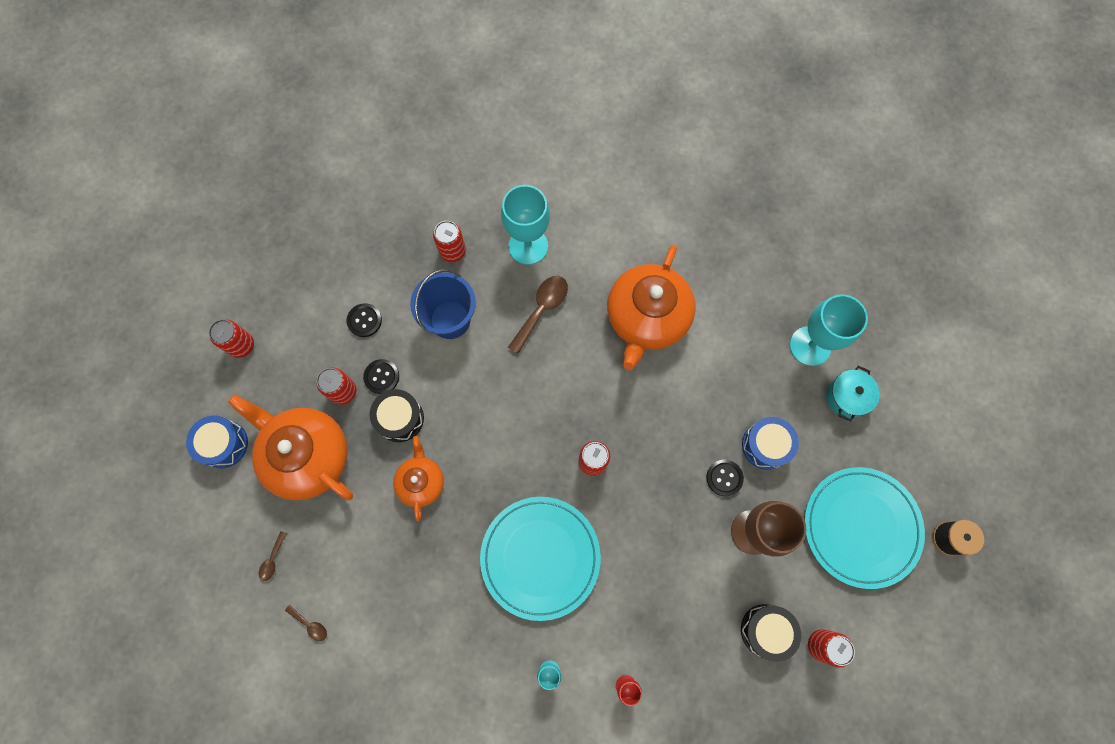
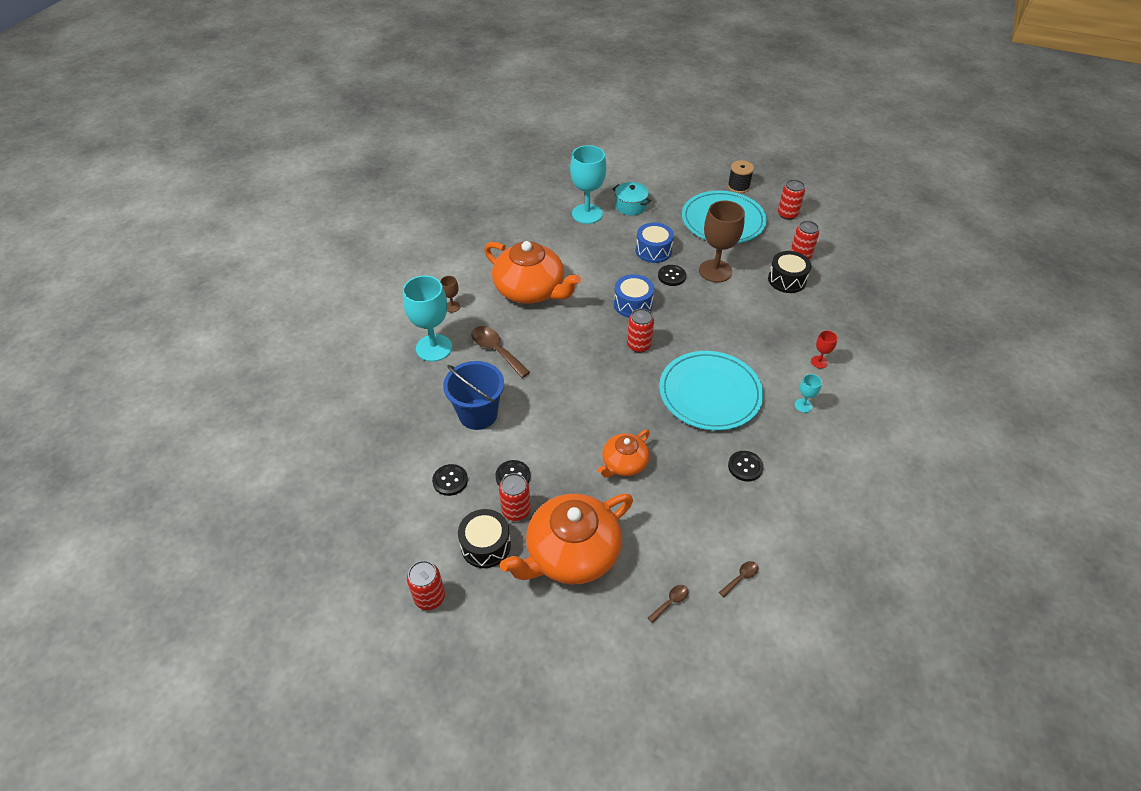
camera: 75 degrees left, 25 degrees down
blue drum [186,415,248,468] -> blue drum moved to [614,274,654,318]
brown spoon [259,531,287,581] -> brown spoon turned 75 degrees counterclockwise [648,585,689,623]
black drum [370,389,424,442] -> black drum moved to [458,509,511,568]
orange teapot [393,436,444,521] -> orange teapot turned 60 degrees counterclockwise [598,429,650,477]
red can [433,221,466,262] -> red can moved to [778,179,805,220]
none -> brown goblet [440,276,460,313]
none -> black button [728,451,764,481]

